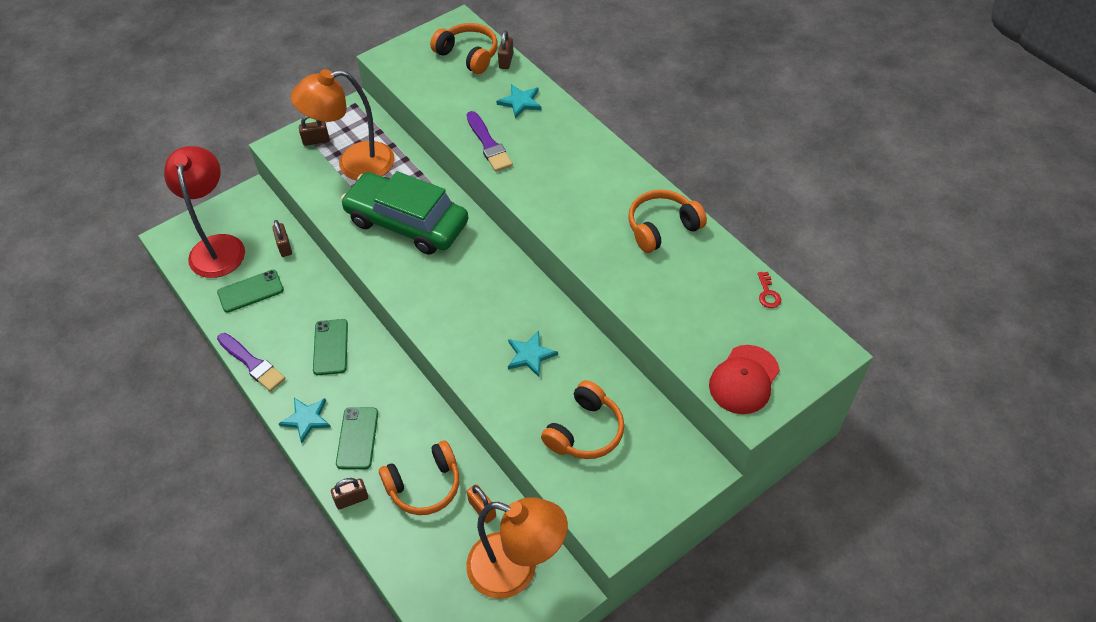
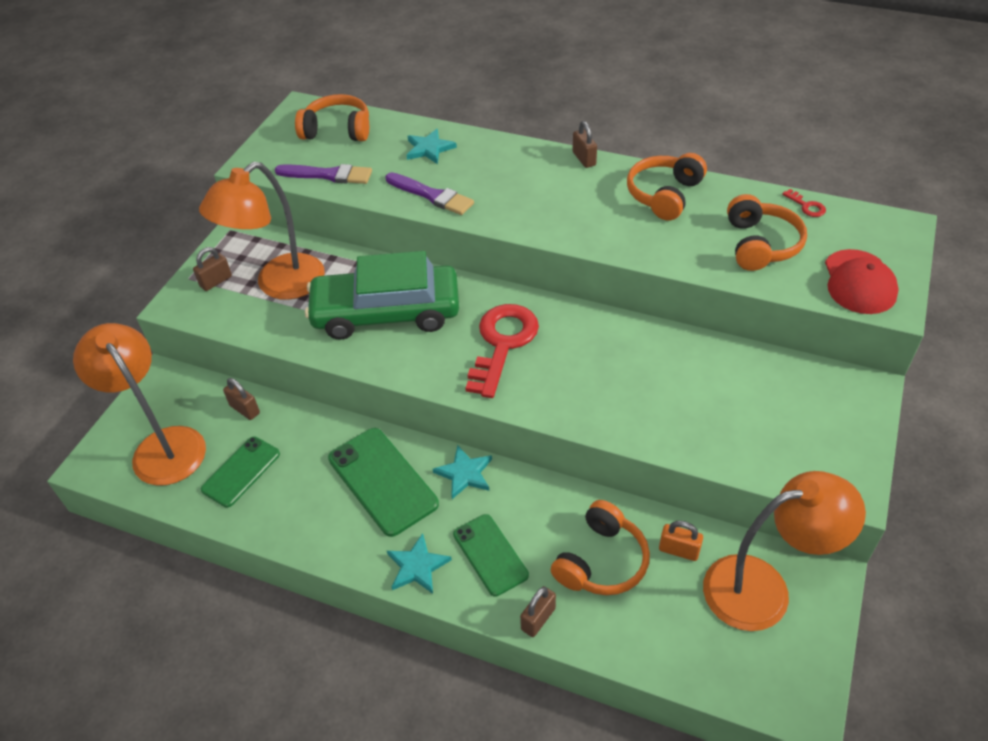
camera: 30 degrees left, 5 degrees down
red lamp [164,146,245,278] -> orange lamp [73,323,206,486]
purple brush [217,333,285,392] -> purple brush moved to [275,164,372,184]
green phone [313,319,348,375] -> green phone [328,428,439,537], size x1.53
brown padlock [498,31,513,69] -> brown padlock moved to [572,121,597,168]
turquoise star [508,331,558,377] -> turquoise star moved to [433,445,492,499]
orange headphones [541,380,624,459] -> orange headphones moved to [727,194,807,271]
none -> red key [465,304,539,398]

